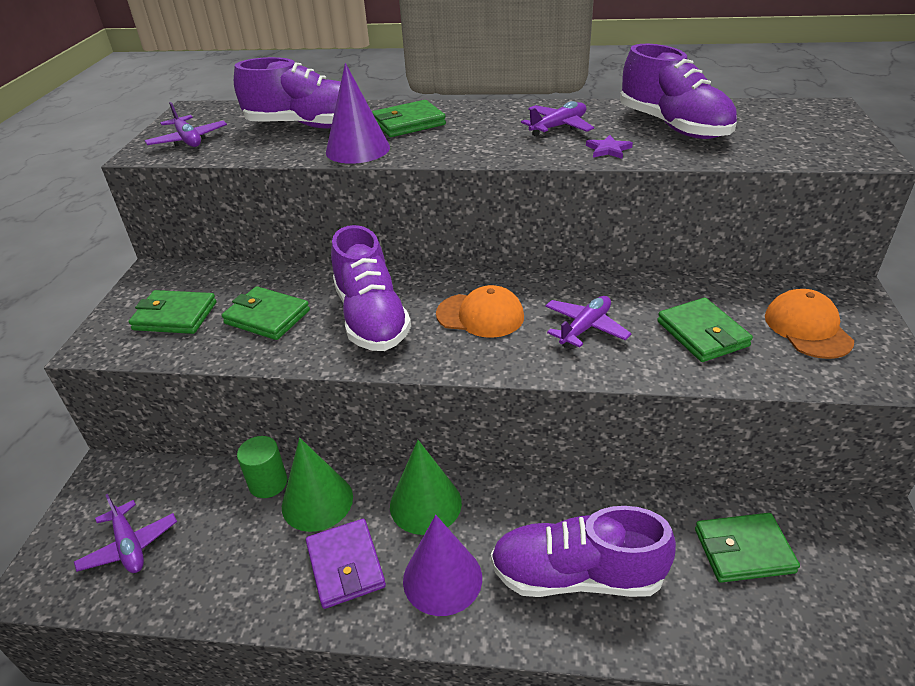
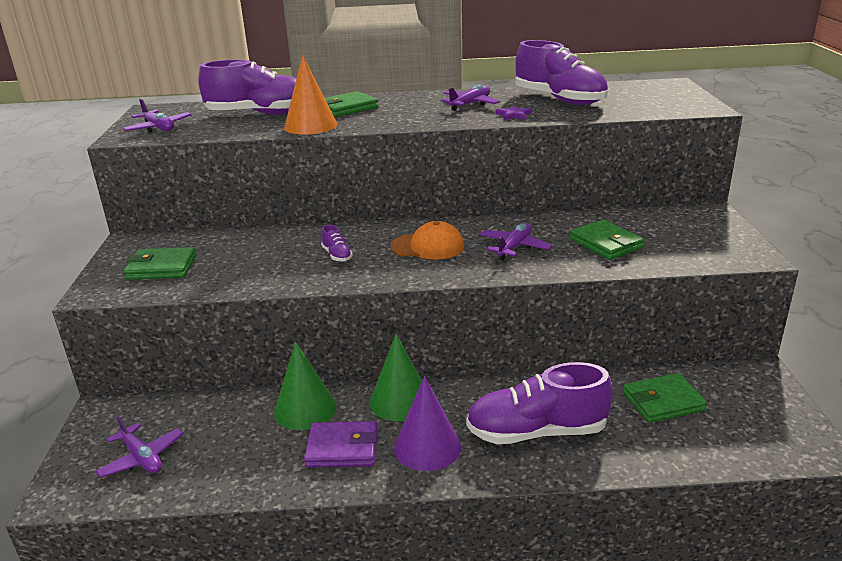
camera: 10 degrees left, 10 degrees down
green wallet [222,286,310,340] -> none
green cylinder [237,436,287,498] -> none
purple wallet [306,519,386,609] -> purple wallet turned 60 degrees counterclockwise [304,421,378,468]
purple cone [326,63,390,164] -> orange cone [284,55,337,135]
purple shoe [331,225,411,351] -> purple shoe [321,225,353,262], size x0.41
orange cap [765,289,854,359] -> none

